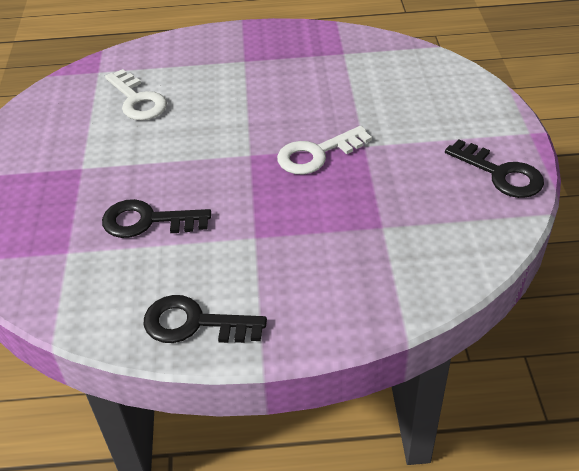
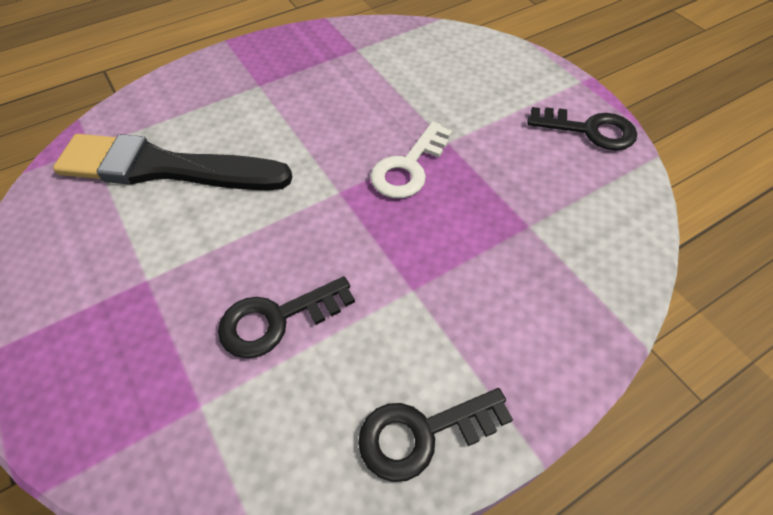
camera: 30 degrees left, 10 degrees up
white key [105,69,167,120] -> black brush [53,134,292,191]

